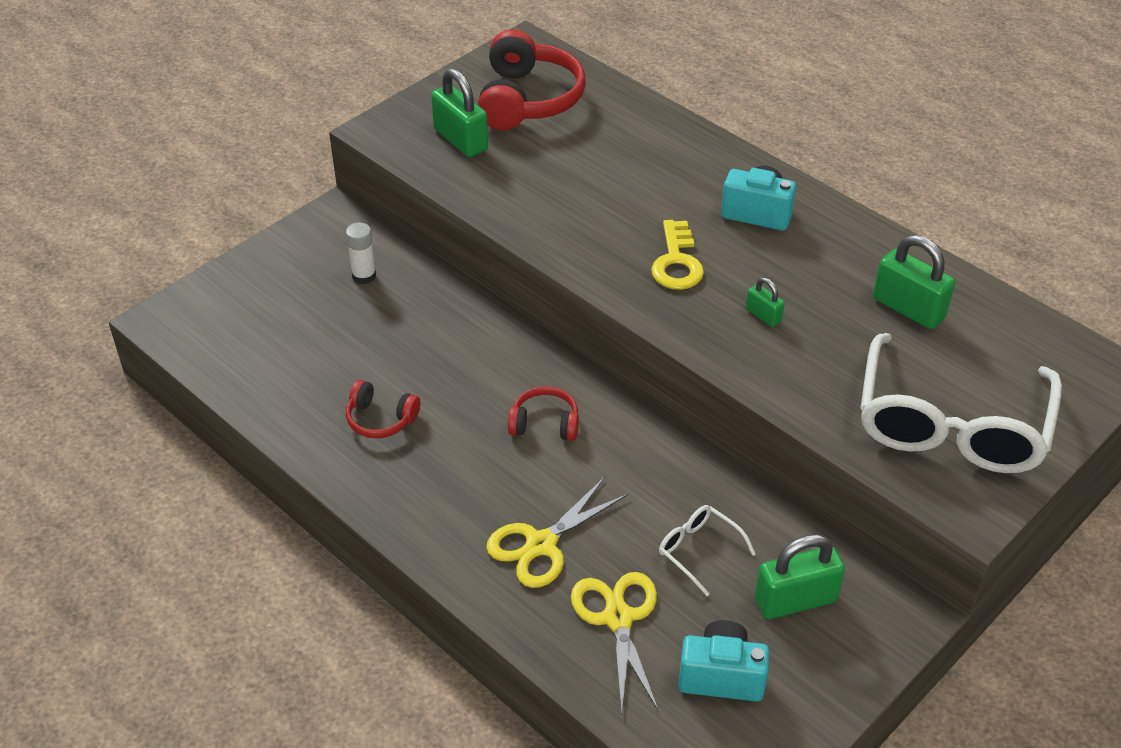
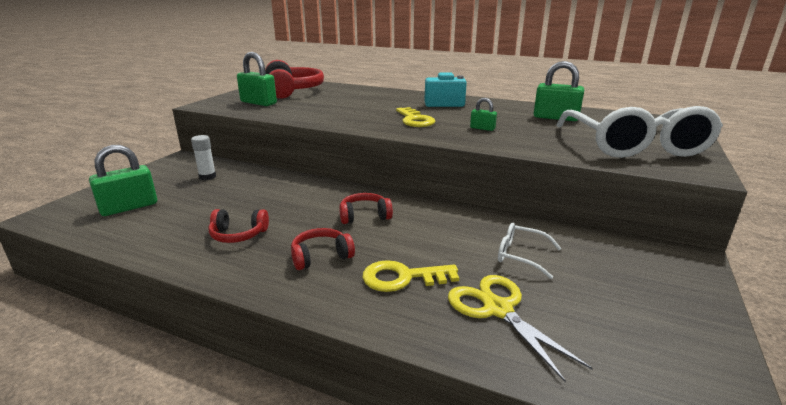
camera: 20 degrees left, 20 degrees down
yellow scissors [486,477,628,588] -> yellow key [362,260,459,292]
turquoise camera [678,620,769,702] -> none
green padlock [755,534,845,619] -> green padlock moved to [89,145,157,216]
none -> red headphones [291,228,355,270]

